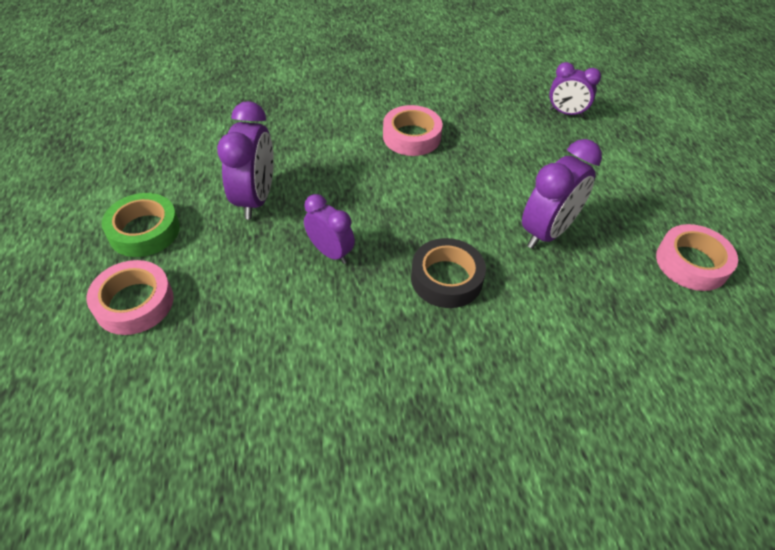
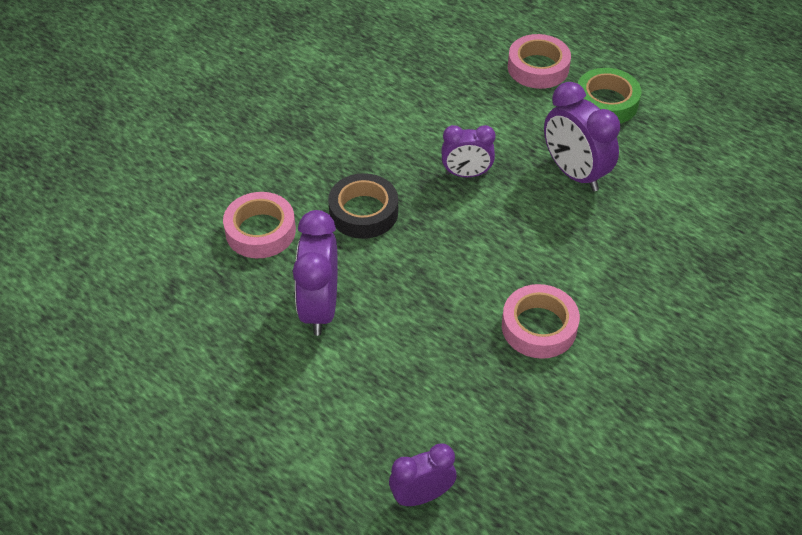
camera: 140 degrees right, 0 degrees up
pink tape [656,224,738,291] -> pink tape moved to [223,192,296,258]

